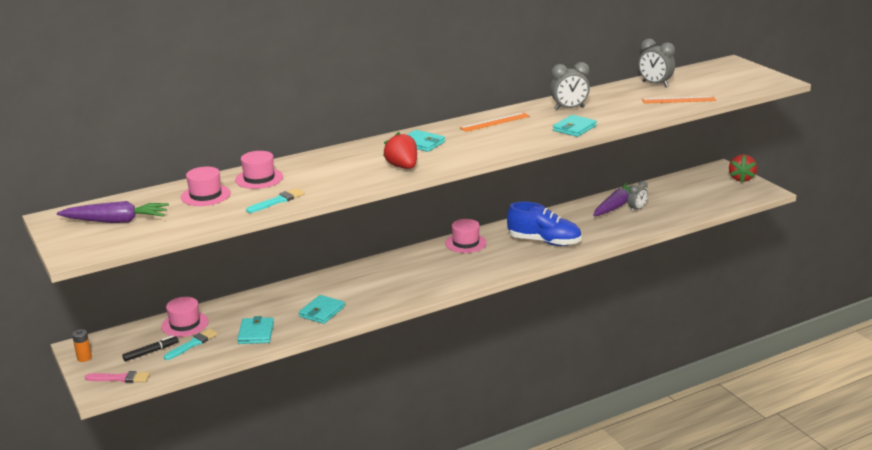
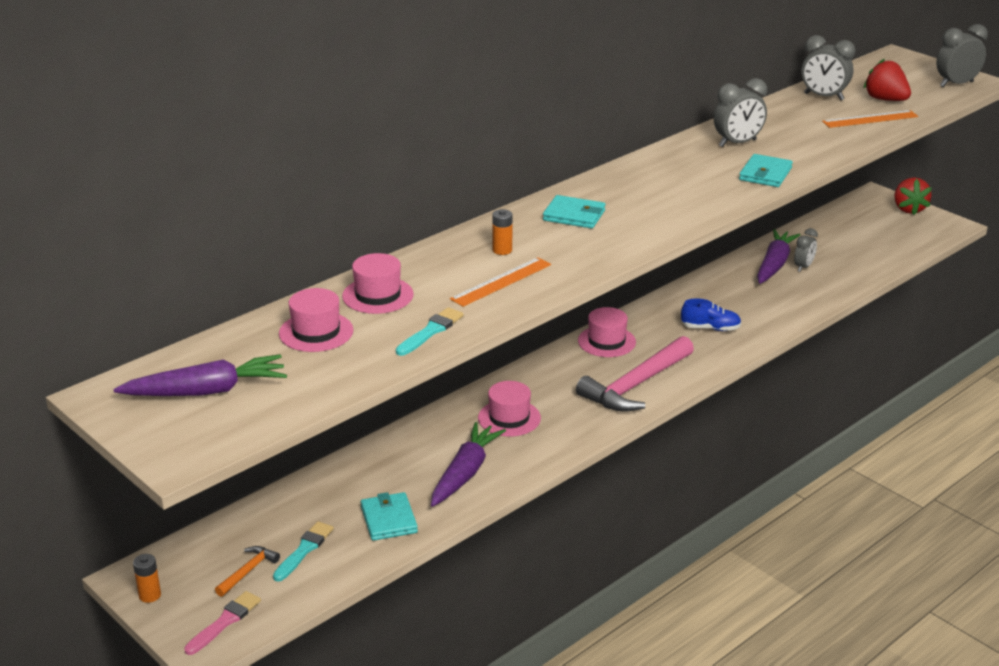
camera: 15 degrees left, 5 degrees up
pink brush [85,371,150,383] -> pink brush turned 45 degrees counterclockwise [184,591,261,655]
black marker [122,336,178,361] -> orange hammer [215,546,280,597]
pink hat [161,297,209,337] -> pink hat moved to [478,381,541,437]
turquoise wallet [299,295,345,324] -> purple carrot [431,422,506,507]
red strawberry [383,132,417,169] -> red strawberry moved to [863,59,911,101]
orange ruler [460,112,530,132] -> orange ruler moved to [450,257,551,307]
blue shoe [507,202,582,246] -> blue shoe [681,299,741,331], size x0.57
none -> orange battery [492,209,512,255]
none -> pink hammer [576,336,694,412]
none -> grey clock [936,24,988,87]

